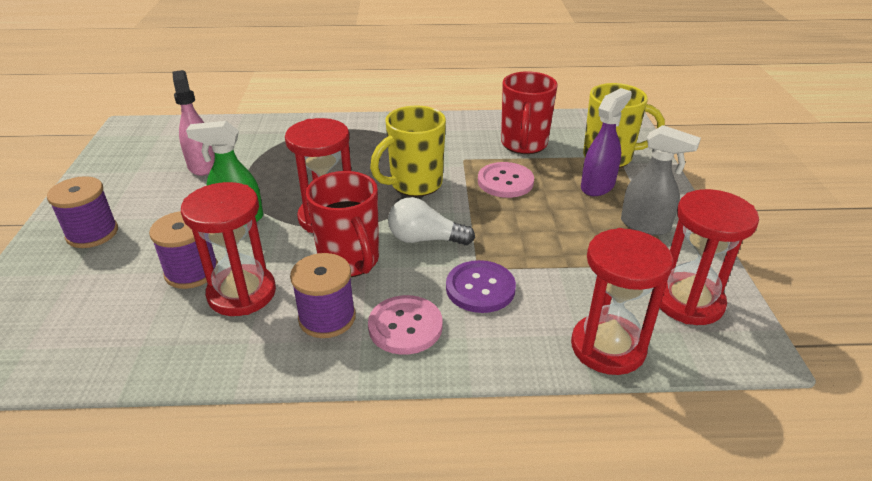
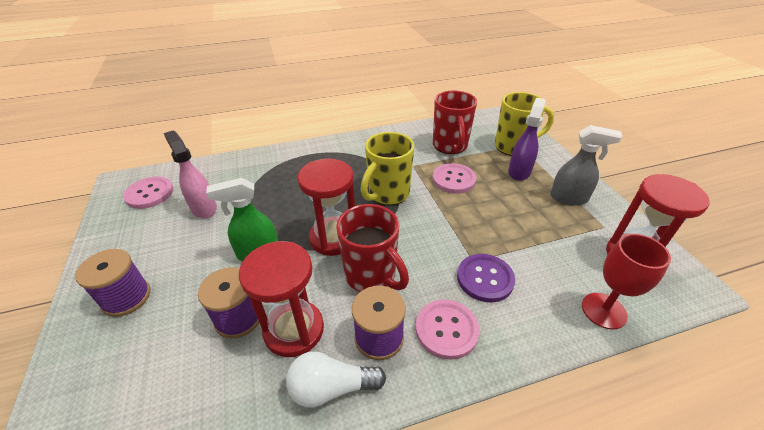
camera: 15 degrees left, 5 degrees up
white light bulb [388,197,475,245] -> white light bulb moved to [286,351,386,408]
red hourglass [571,228,673,375] -> red goblet [582,234,671,330]
none -> pink button [123,176,173,209]

